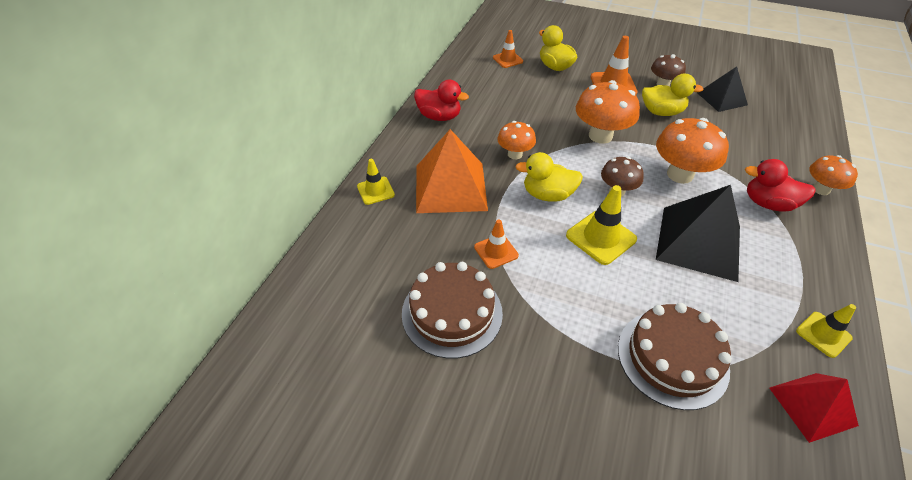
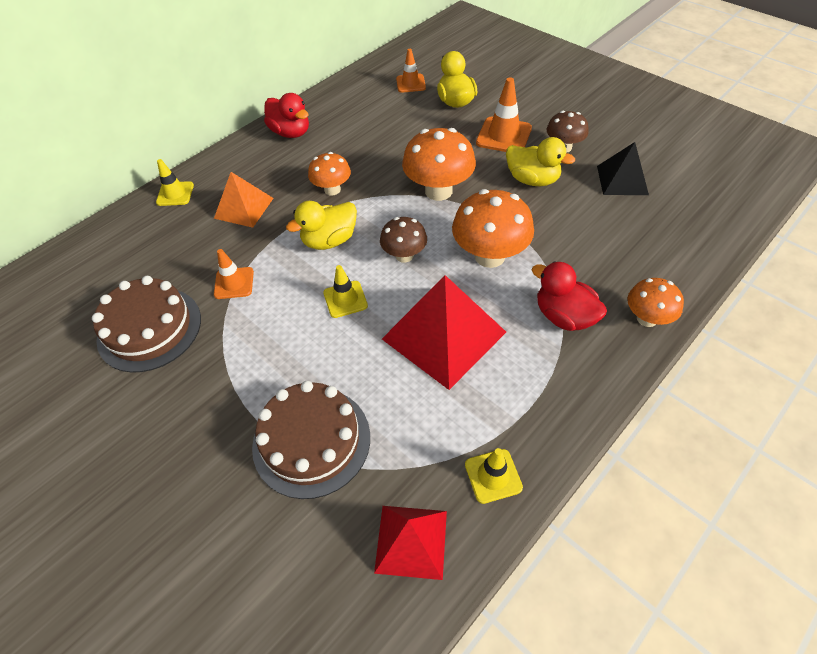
camera: 25 degrees right, 5 degrees up
orange pyramid [416,129,488,213] -> orange pyramid [214,172,274,228], size x0.60
yellow duck [515,152,583,202] -> yellow duck turned 60 degrees counterclockwise [286,201,357,250]
yellow traffic cone [566,185,637,265] -> yellow traffic cone [323,265,368,318], size x0.64
black pyramid [656,185,740,282] -> red pyramid [382,275,506,390]

